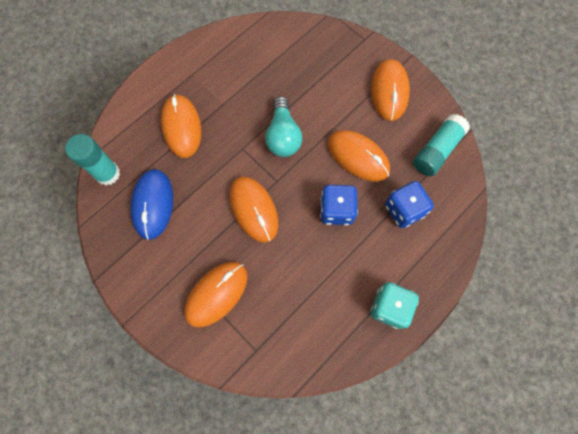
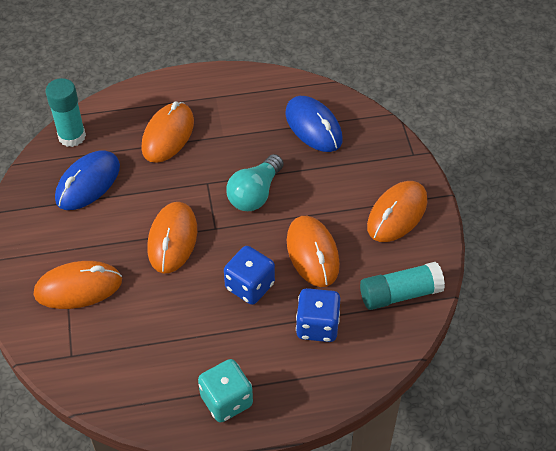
camera: 35 degrees right, 20 degrees down
none -> blue mouse [285,96,343,152]

